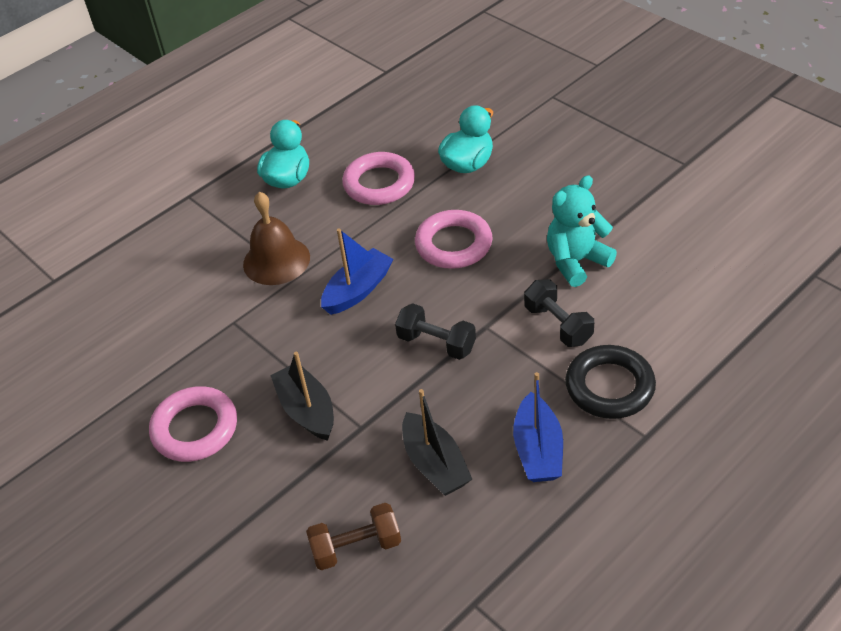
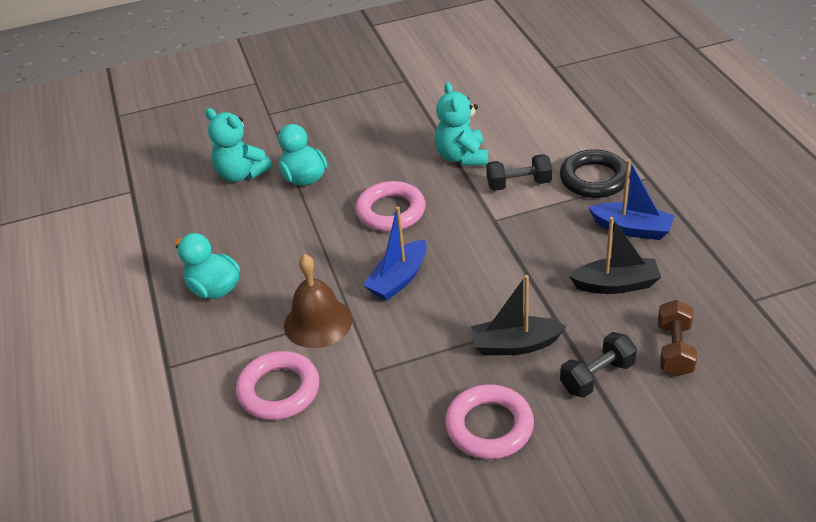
camera: 65 degrees left, 5 degrees down
blue boat [321,229,394,315] -> blue boat turned 120 degrees counterclockwise [363,207,427,301]
pink ring [342,152,415,205] -> pink ring moved to [236,351,319,420]
black dumbbell [395,303,476,360] -> black dumbbell moved to [560,332,637,398]
none -> turquoise teddy bear [205,108,272,182]

